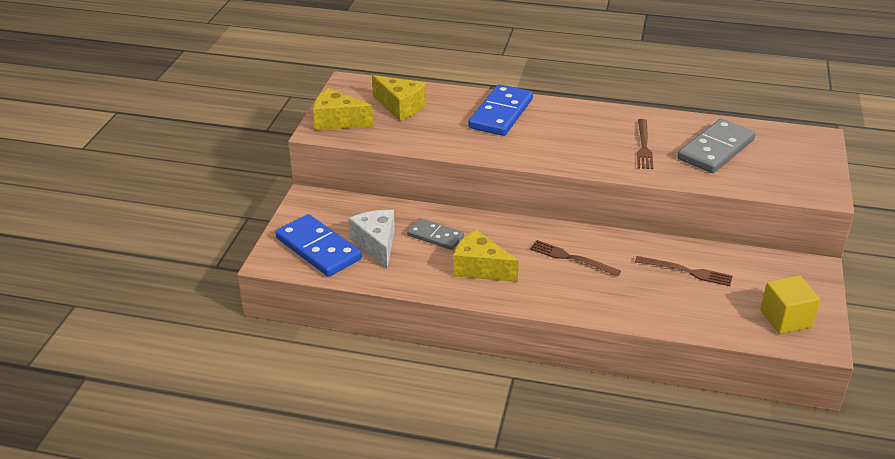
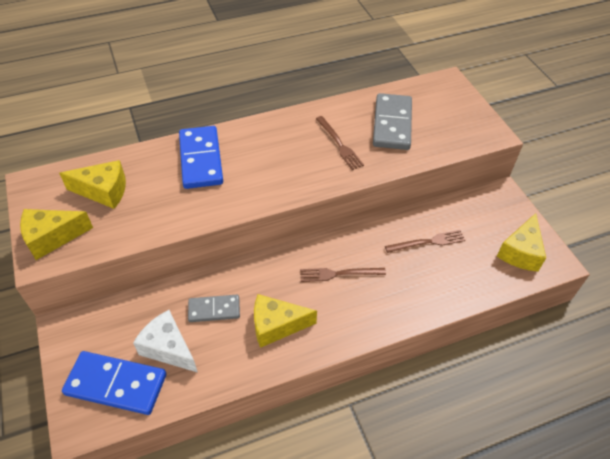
camera: 35 degrees left, 15 degrees up
yellow cube [760,276,820,334] -> yellow cheese [497,213,546,272]

